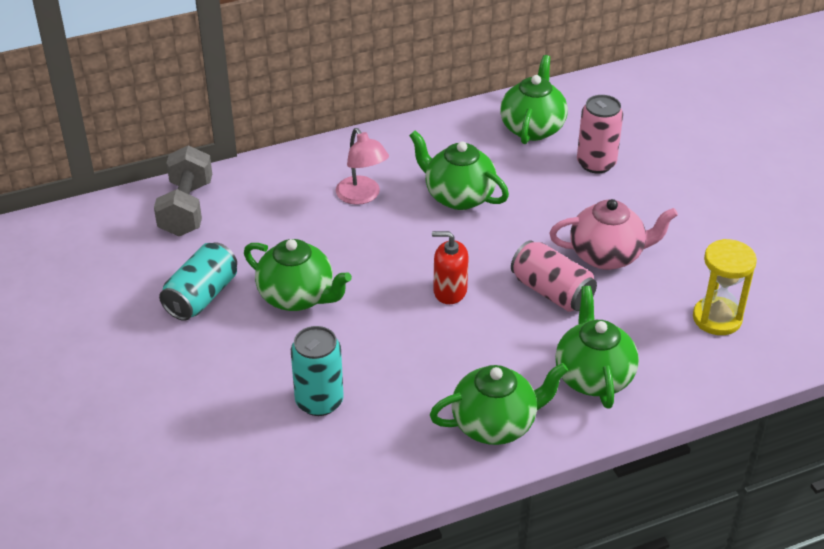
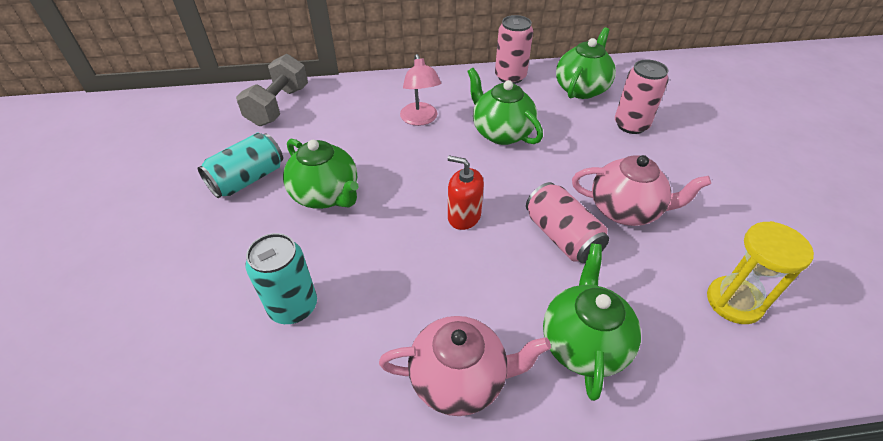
camera: 15 degrees right, 5 degrees up
green teapot [430,363,568,445] -> pink teapot [379,316,551,416]
none -> pink can [495,15,533,84]

